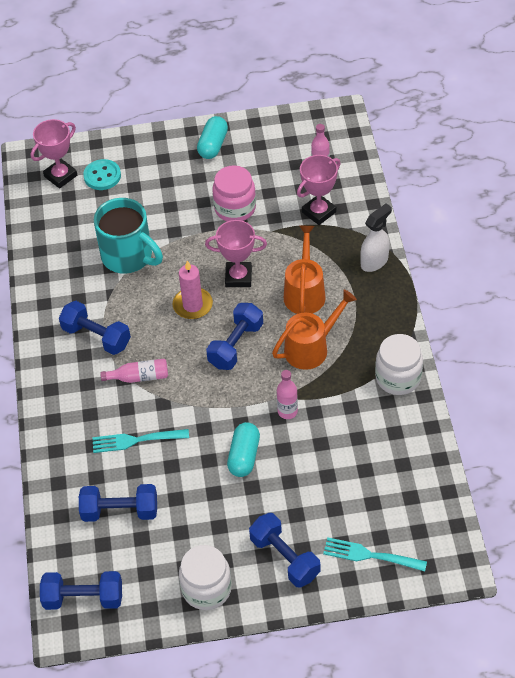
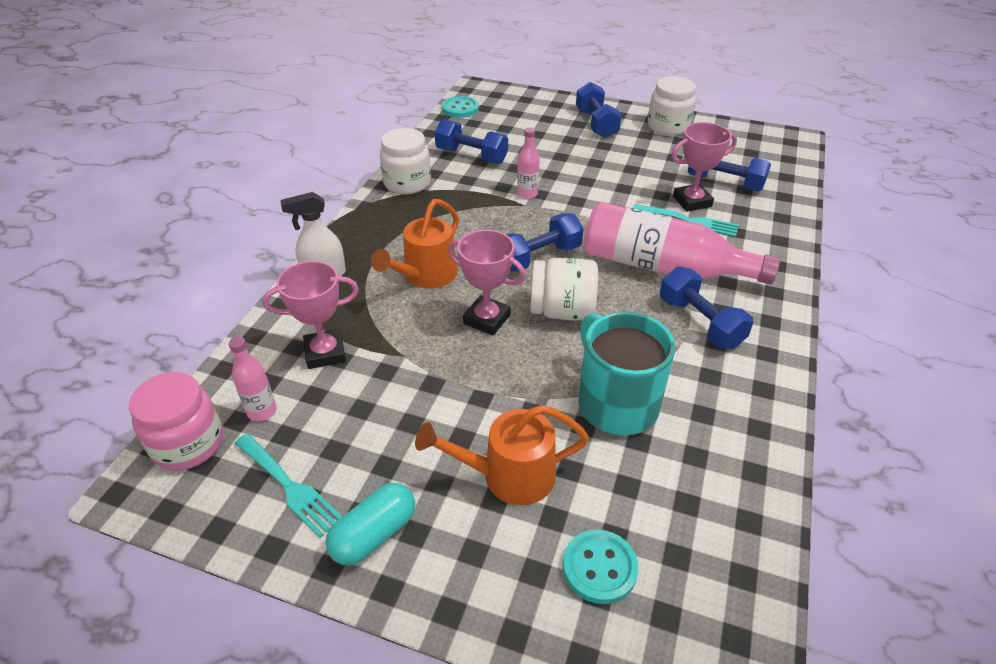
camera: 155 degrees left, 10 degrees down
pink trophy [31,119,77,189] -> pink trophy moved to [671,122,737,212]
blue dumbbell [40,571,122,610] -> blue dumbbell moved to [435,119,508,164]
pink bottle [100,359,168,383] -> pink bottle [584,202,780,285], size x2.26
pink candle [173,261,213,319] -> white jar [530,258,598,321]
pink jar [212,165,256,221] -> pink jar moved to [129,372,223,471]
turquoise capsule [227,422,260,477] -> none
orange watering can [272,289,357,370] -> orange watering can moved to [415,405,589,505]
turquoise fork [323,537,427,572] -> turquoise fork moved to [235,434,342,538]
none -> turquoise button [442,96,479,118]

